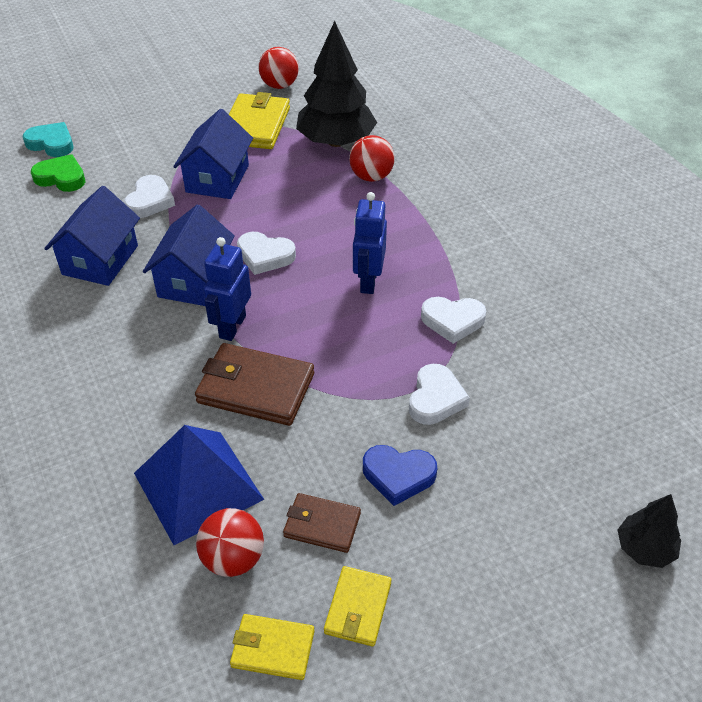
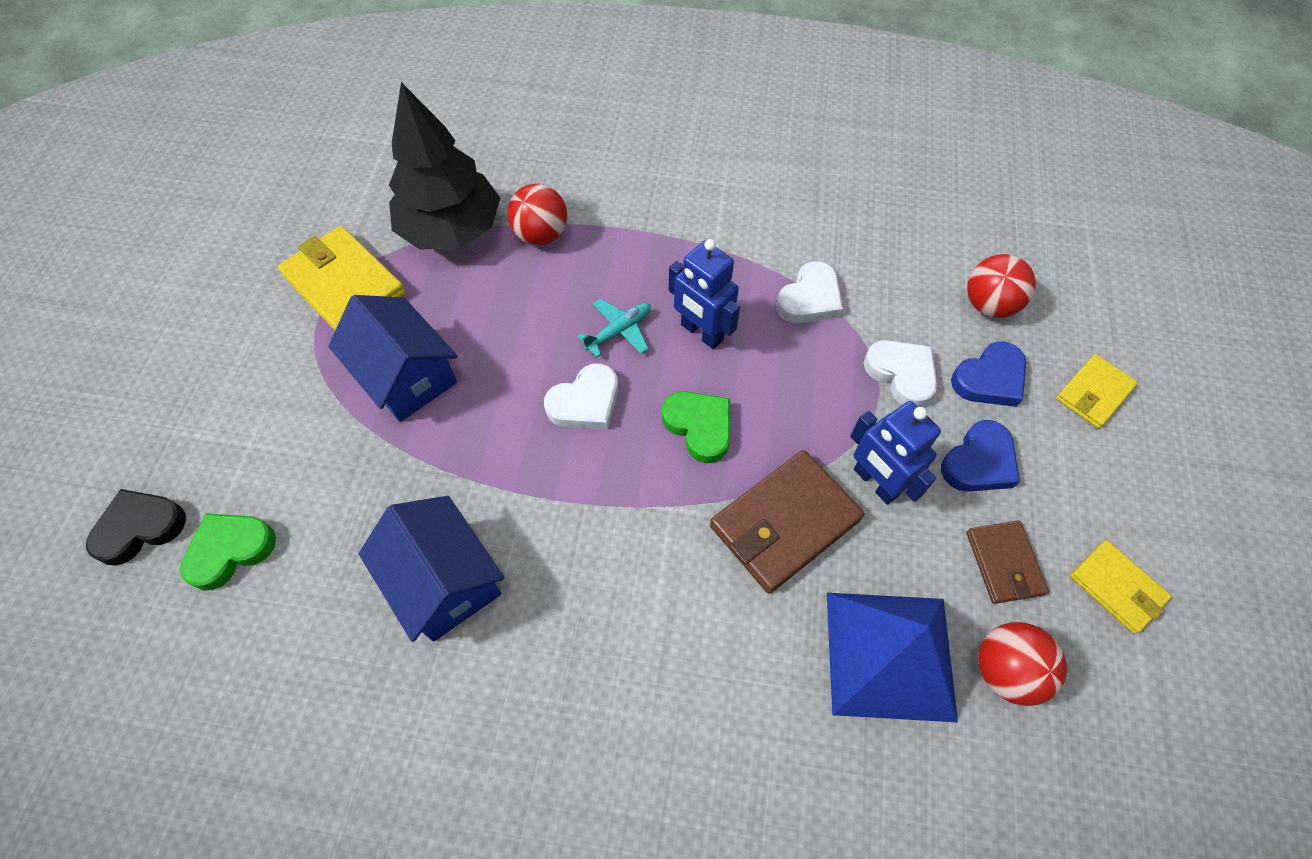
camera: 55 degrees left, 15 degrees up
turquoise heart [23,122,74,157] -> black heart [86,489,186,566]
white heart [124,175,175,218] -> none
blue house [143,204,235,306] -> none
blue robot [203,237,251,341] -> blue robot moved to [850,401,941,505]
yellow wallet [230,614,315,680] -> yellow wallet moved to [1056,354,1138,428]
red ball [258,47,299,89] -> red ball moved to [967,254,1036,318]
brown wallet [283,493,361,553] -> brown wallet turned 60 degrees counterclockwise [967,520,1049,604]
black tree [618,494,681,568] -> none
none -> turquoise plane [578,299,651,357]
none -> green heart [662,391,730,463]
none -> blue heart [951,341,1026,407]

